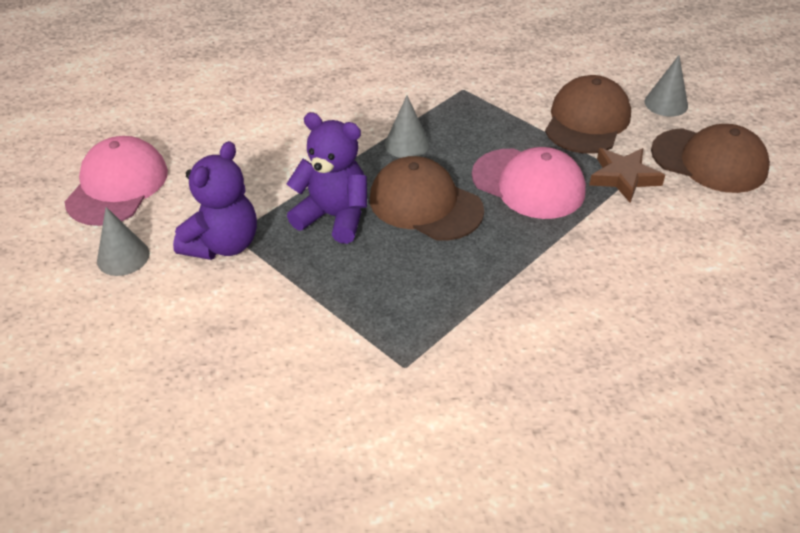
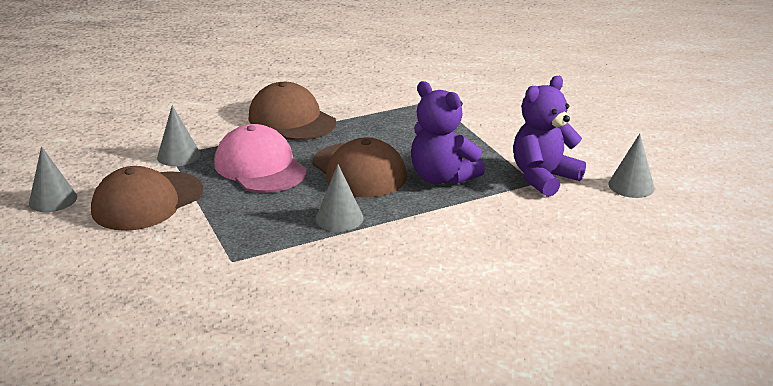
camera: 160 degrees left, 15 degrees down
pink cap [65,136,168,226] -> none
brown star [589,148,665,203] -> grey cone [157,105,200,166]
brown cap [651,124,770,193] -> brown cap moved to [248,82,336,140]

